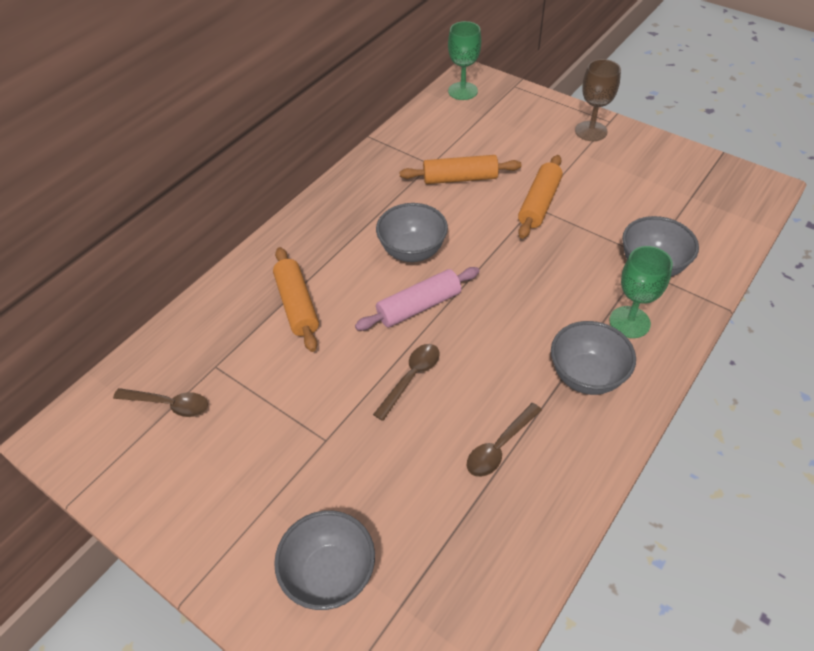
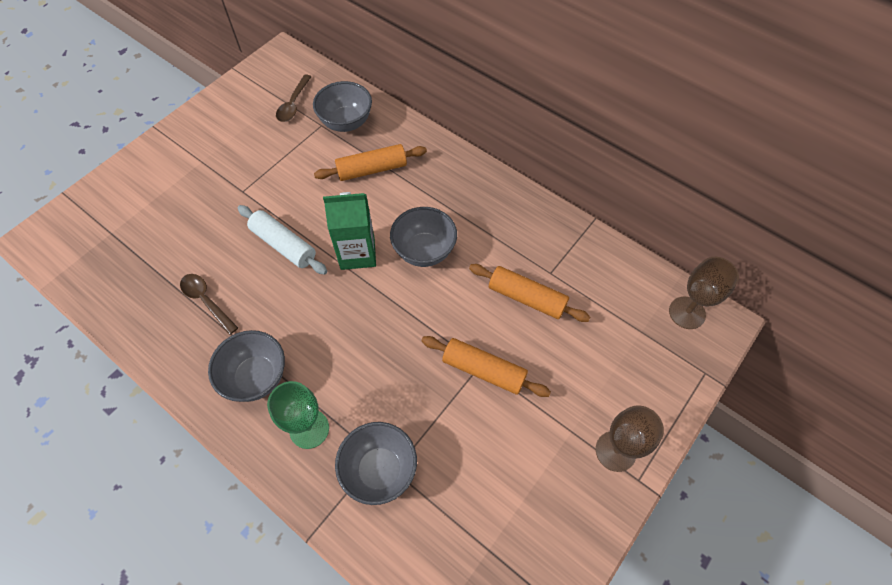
camera: 90 degrees right, 10 degrees up
grey bowl [274,510,375,610] -> grey bowl moved to [313,81,372,132]
pink rolling pin [355,267,480,331] -> green carton [323,192,376,270]
brown spoon [373,344,440,421] -> white rolling pin [238,205,327,275]
orange rolling pin [399,155,522,184] -> orange rolling pin turned 60 degrees counterclockwise [469,264,590,322]
green goblet [448,21,481,100] -> brown goblet [669,257,739,329]

